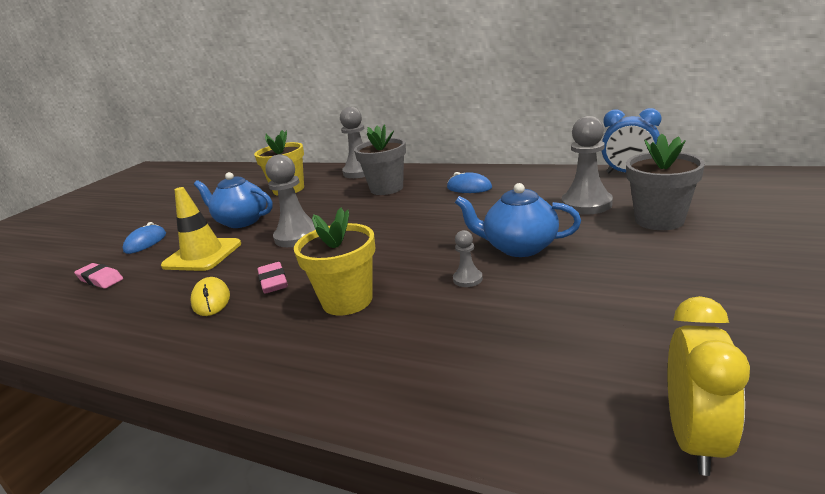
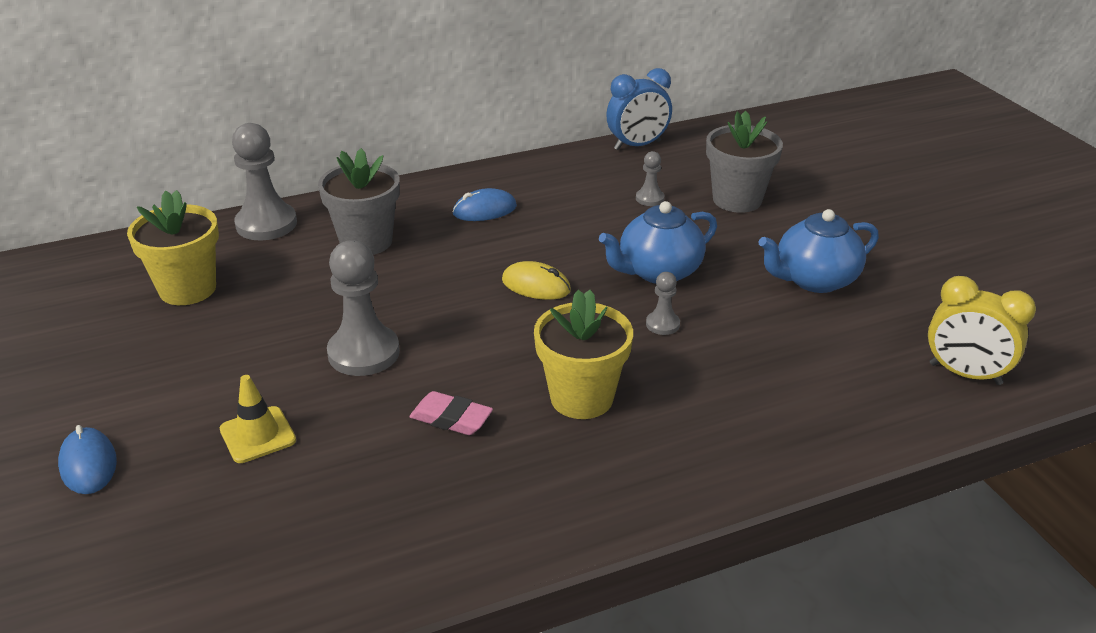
camera: 50 degrees left, 10 degrees up
pink eraser [74,263,123,289] -> none
yellow traffic cone [161,187,241,271] -> yellow traffic cone [220,375,296,463], size x0.63
yellow mouse [191,277,230,316] -> yellow mouse moved to [502,261,571,300]
blue teapot [194,172,273,228] -> blue teapot moved to [759,209,879,293]
grey pawn [561,116,613,215] -> grey pawn [636,151,664,206], size x0.49
yellow clock [668,296,750,476] -> yellow clock turned 150 degrees clockwise [928,276,1036,385]

